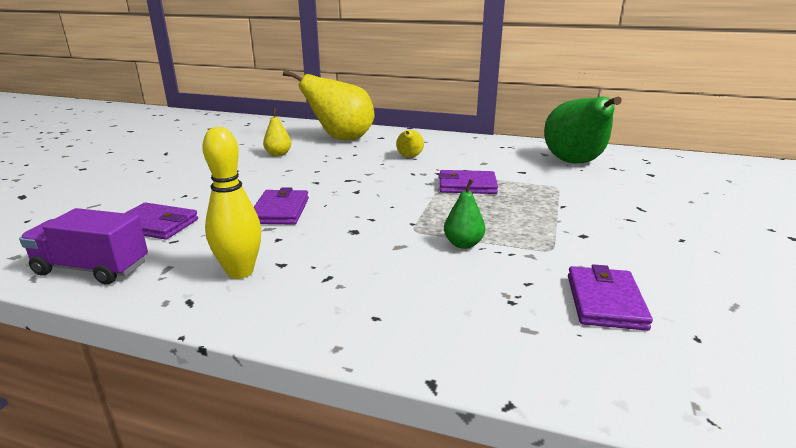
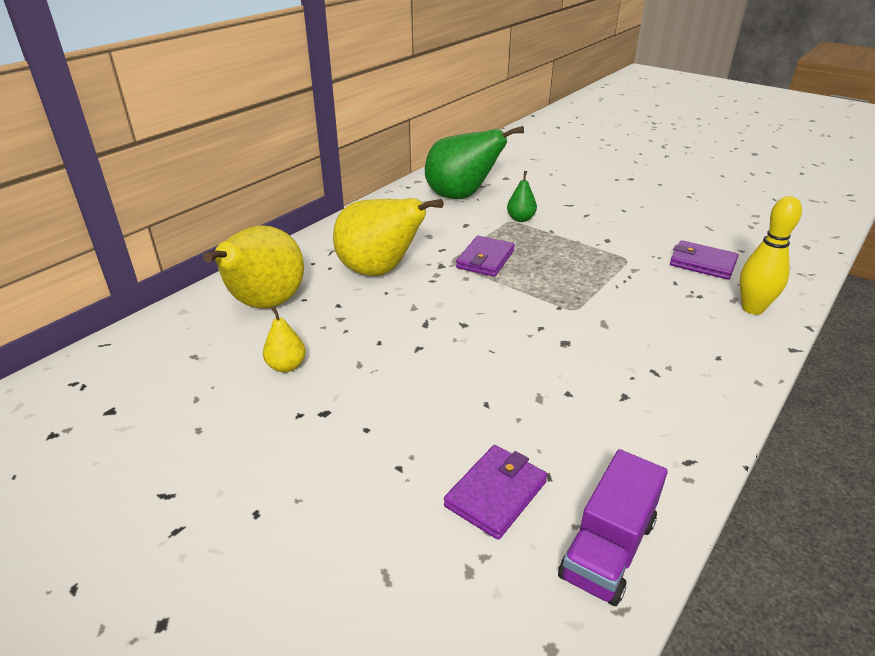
camera: 70 degrees left, 10 degrees up
yellow bowling pin [202,127,261,279] -> yellow bowling pin moved to [740,196,802,315]
purple wallet [254,188,309,225] -> none
yellow pear [396,130,424,157] -> yellow pear [333,198,444,276], size x2.23
green pear [444,179,485,249] -> green pear moved to [507,171,537,222]

